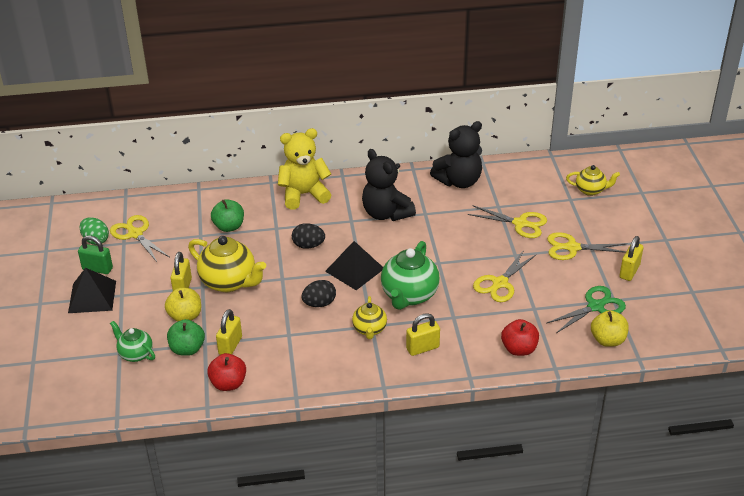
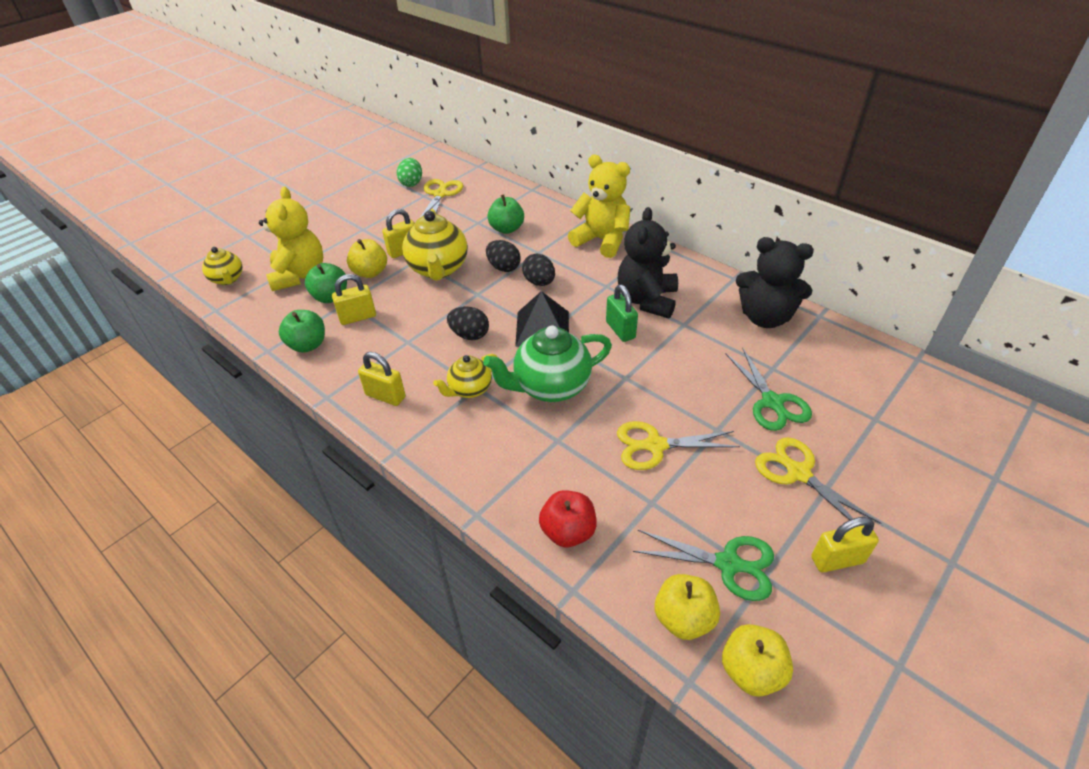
camera: 50 degrees right, 5 degrees up
black pyramid [68,268,116,313] -> none
green padlock [78,235,113,274] -> green padlock moved to [606,284,638,342]
green teapot [110,321,155,362] -> yellow teddy bear [259,187,323,291]
red apple [207,353,246,391] -> green apple [279,310,325,353]
yellow padlock [406,313,440,356] -> yellow padlock moved to [358,352,405,406]
yellow scissors [468,205,547,238] -> green scissors [725,348,812,431]
yellow teapot [566,165,620,196] -> yellow teapot moved to [202,247,243,285]
none -> black egg [486,240,521,272]
none -> yellow apple [722,624,793,697]

